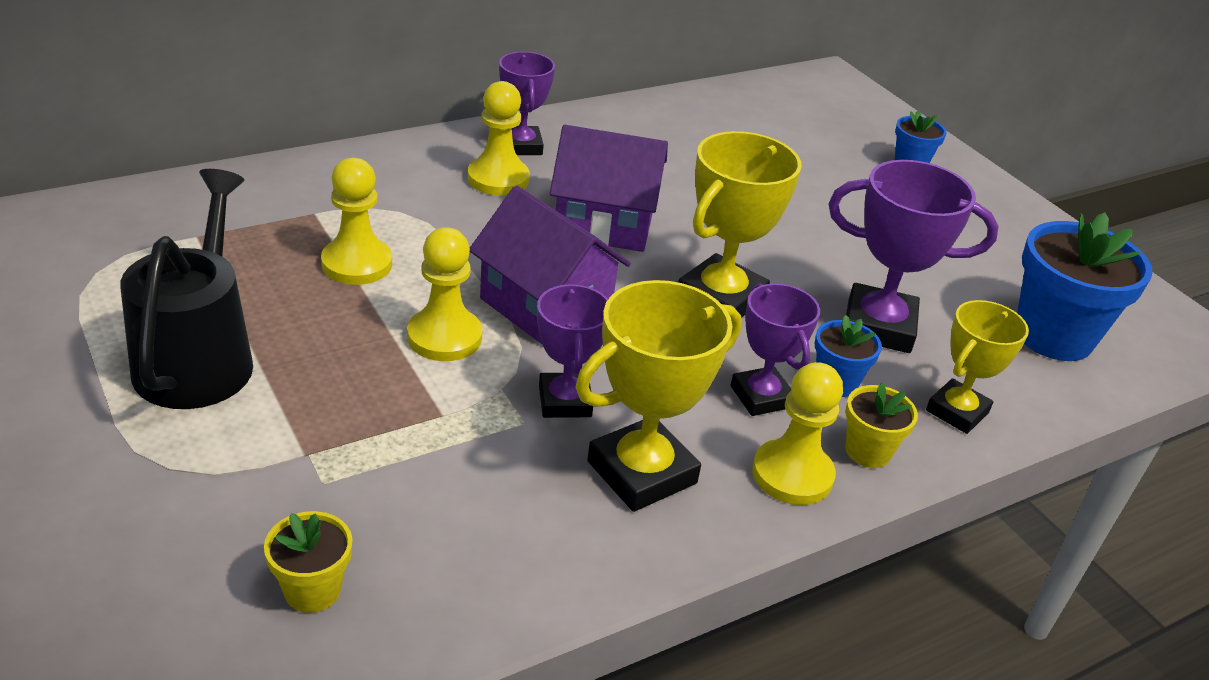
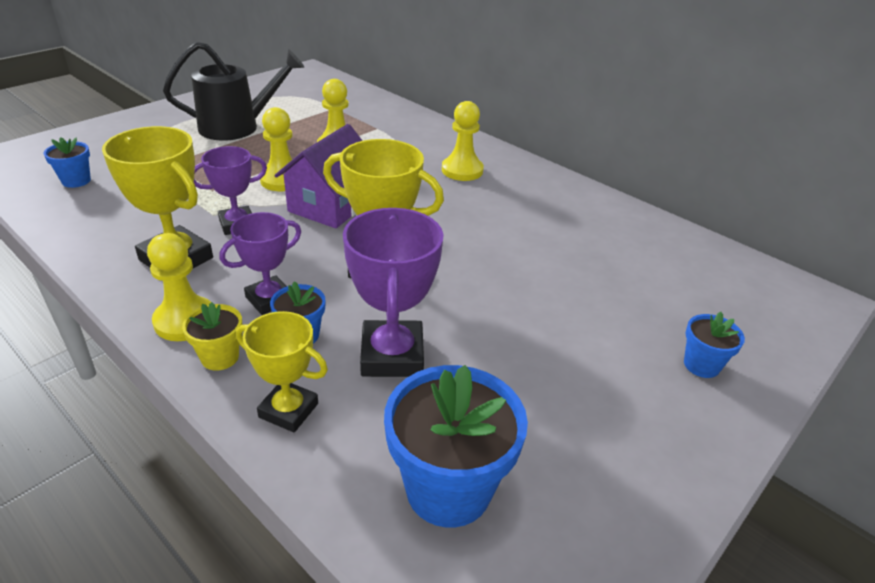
camera: 75 degrees right, 0 degrees up
yellow flower pot [264,511,352,613] -> blue flower pot [43,137,91,188]
purple trophy [499,51,555,155] -> none
purple house [550,125,668,252] -> none

